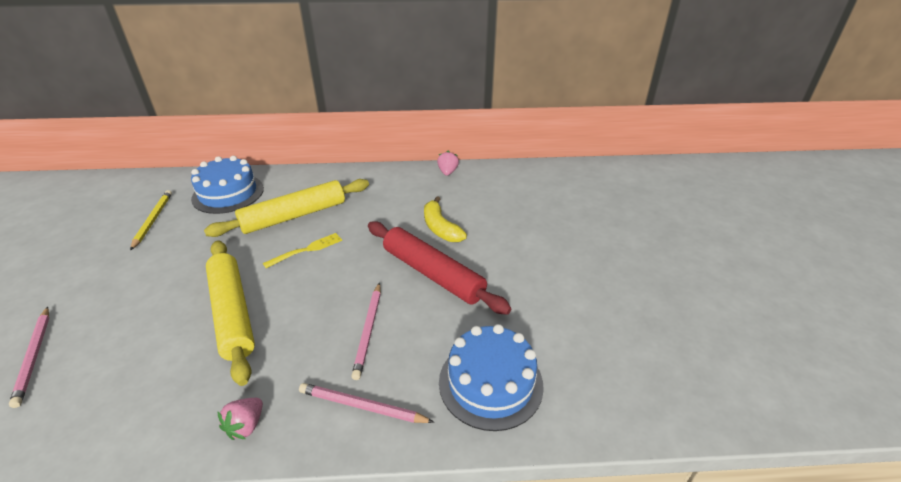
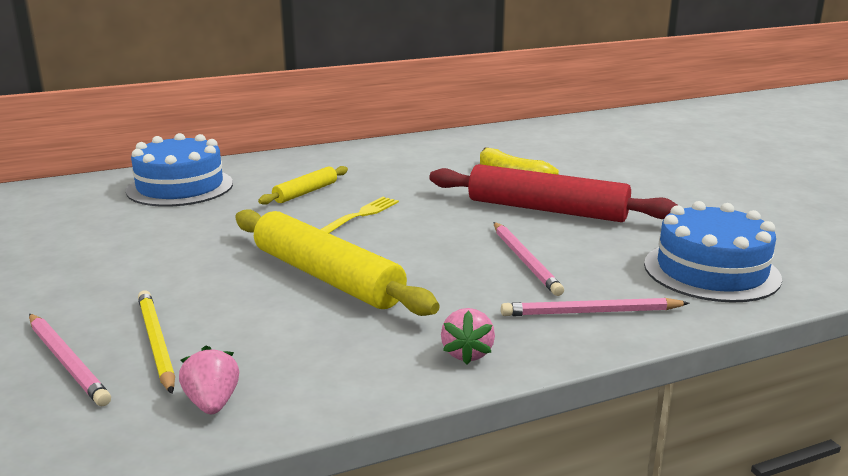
camera: 20 degrees left, 15 degrees down
yellow pencil [130,190,172,251] -> yellow pencil moved to [138,290,175,394]
yellow rolling pin [204,179,369,237] -> yellow rolling pin [258,166,348,205], size x0.50
pink strawberry [437,151,459,176] -> pink strawberry moved to [179,346,239,414]

